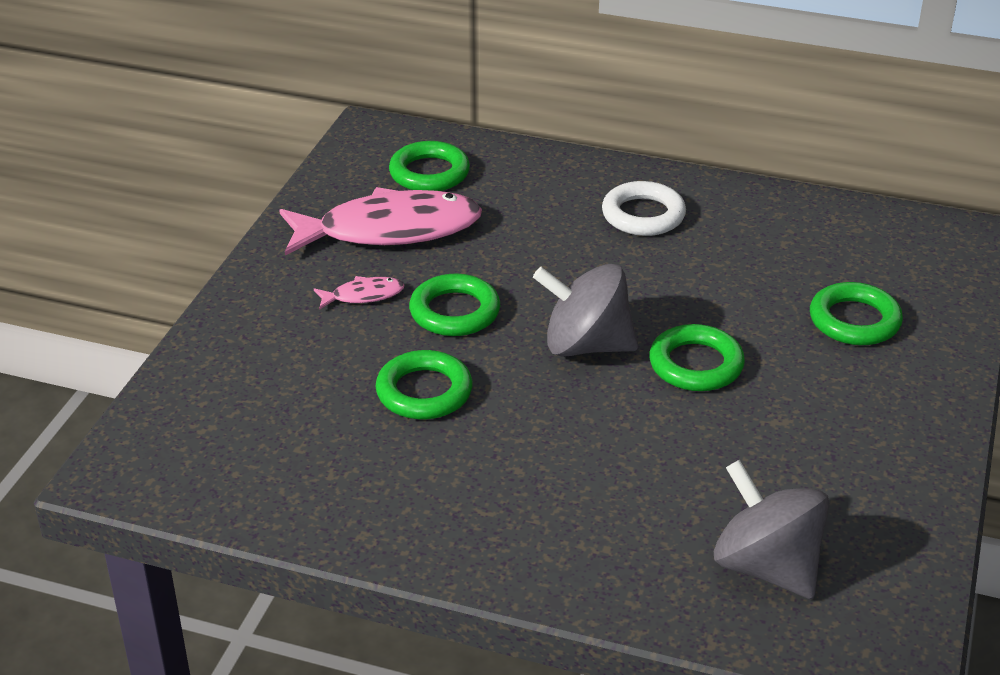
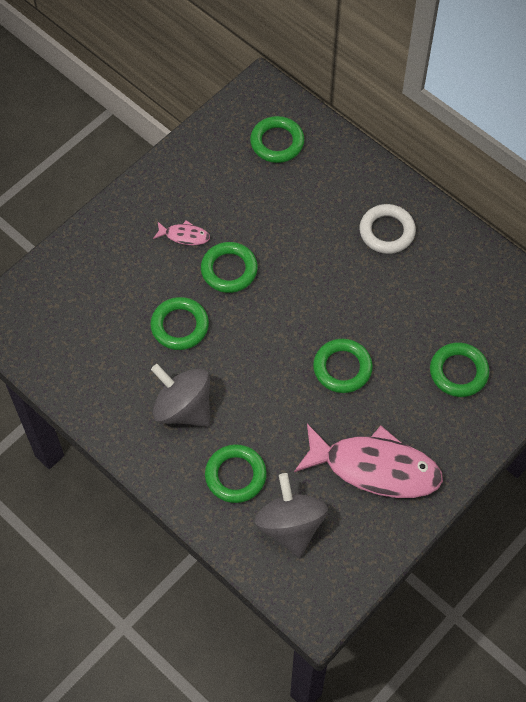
camera: 25 degrees right, 25 degrees up
pink fish [279,187,482,256] -> pink fish moved to [294,424,443,498]
grey spinning top [533,264,638,357] -> grey spinning top moved to [151,364,210,427]
none -> green ring [205,444,267,503]

